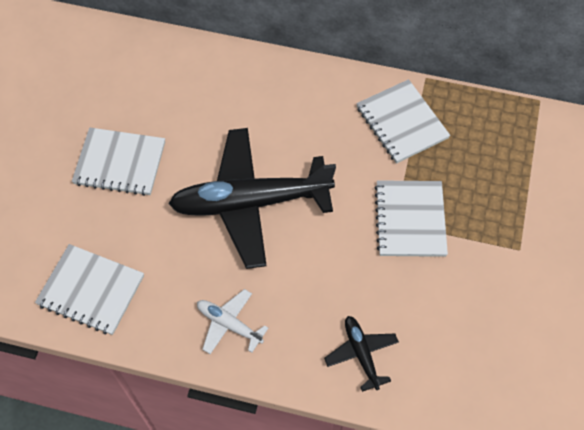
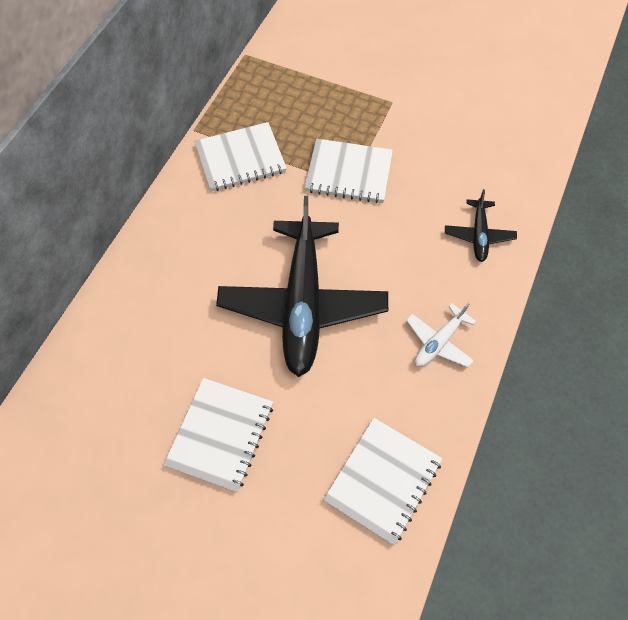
camera: 80 degrees left, 0 degrees up
black plane [324,316,399,392] -> black plane turned 75 degrees counterclockwise [445,189,517,262]

